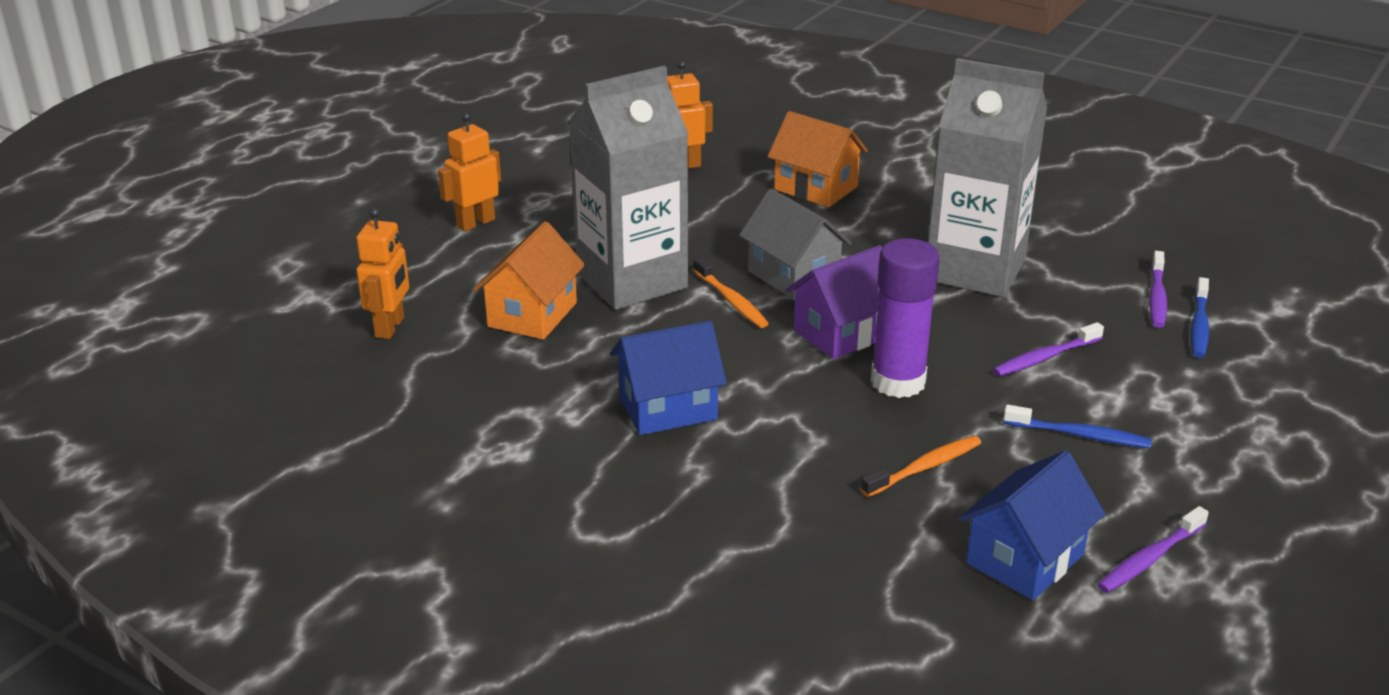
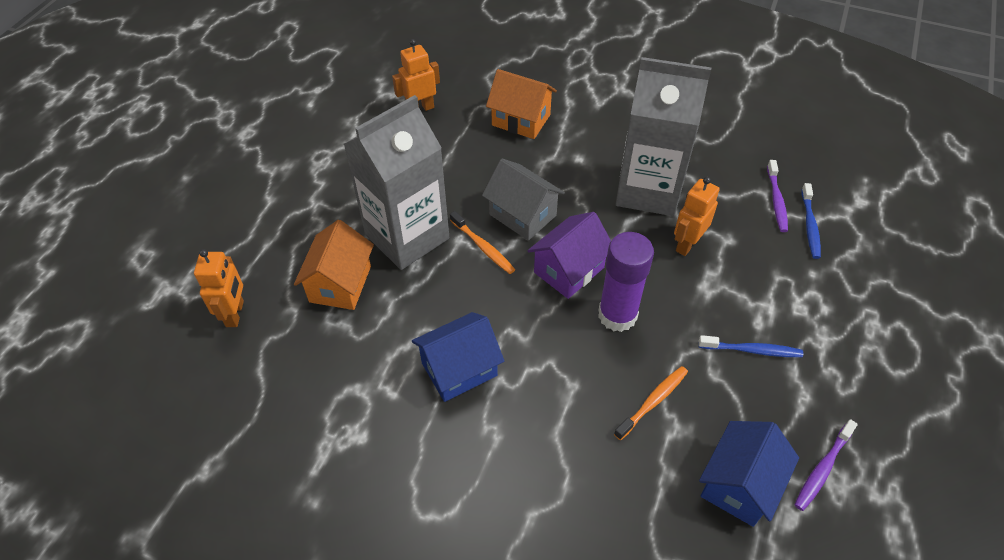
camera: 10 degrees left, 20 degrees up
orange robot [438,112,501,232] -> orange robot moved to [674,177,720,256]
purple toothbrush [993,322,1104,376] -> none

